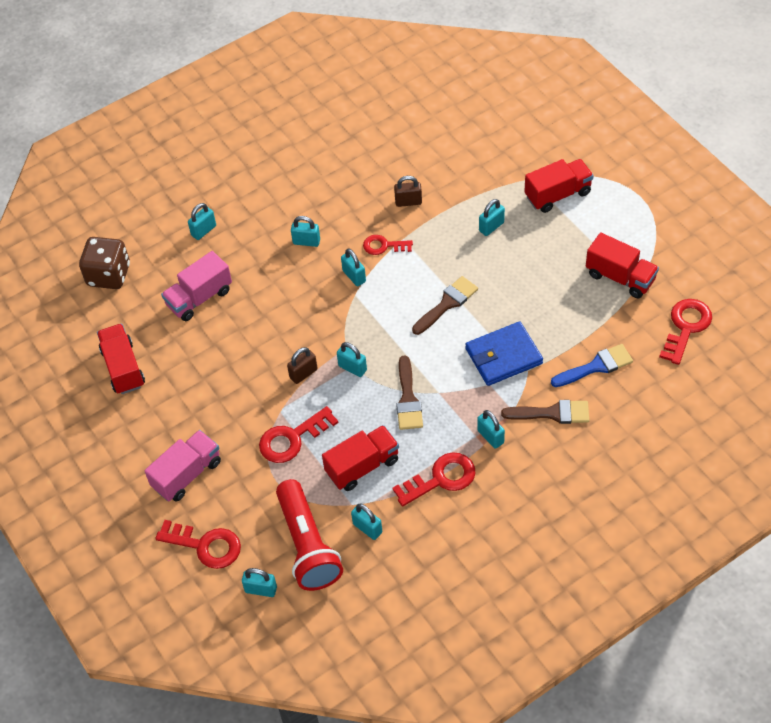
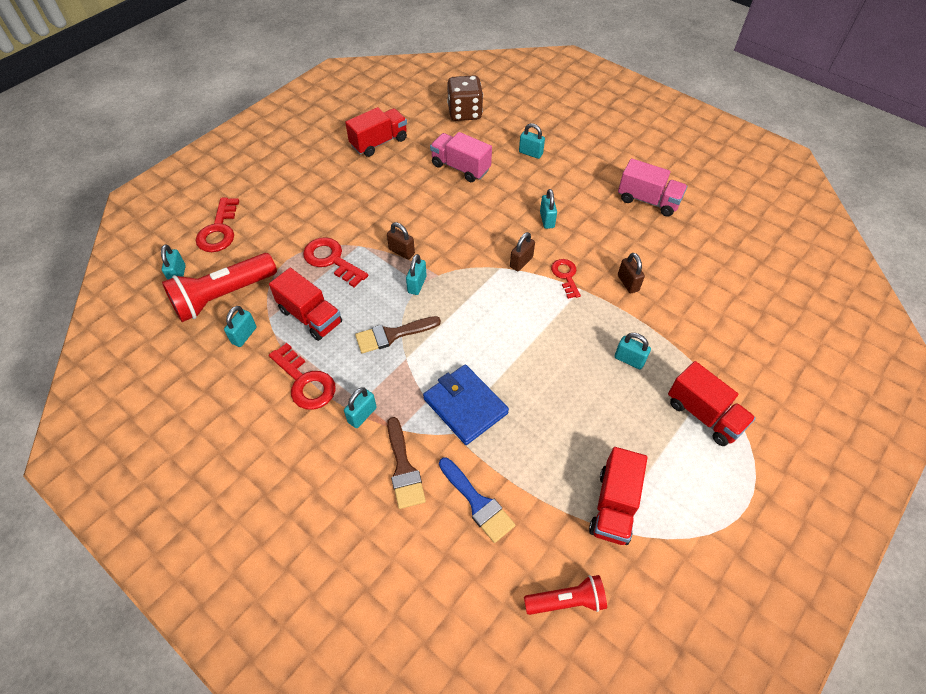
camera: 70 degrees right, 0 degrees up
pink truck [144,430,221,501] -> pink truck moved to [618,158,687,217]
turquoise padlock [341,249,366,286] -> brown padlock [510,232,535,271]
brown brush [412,276,478,335] -> none
red key [659,299,712,365] -> red flashlight [524,575,607,615]

